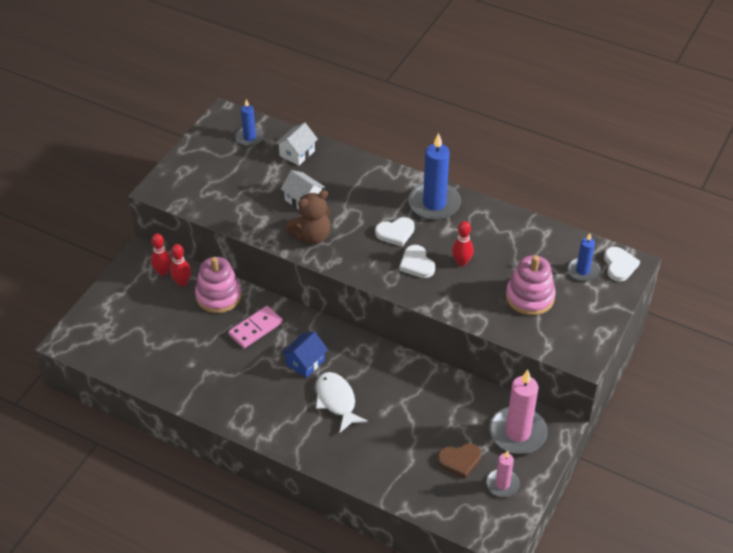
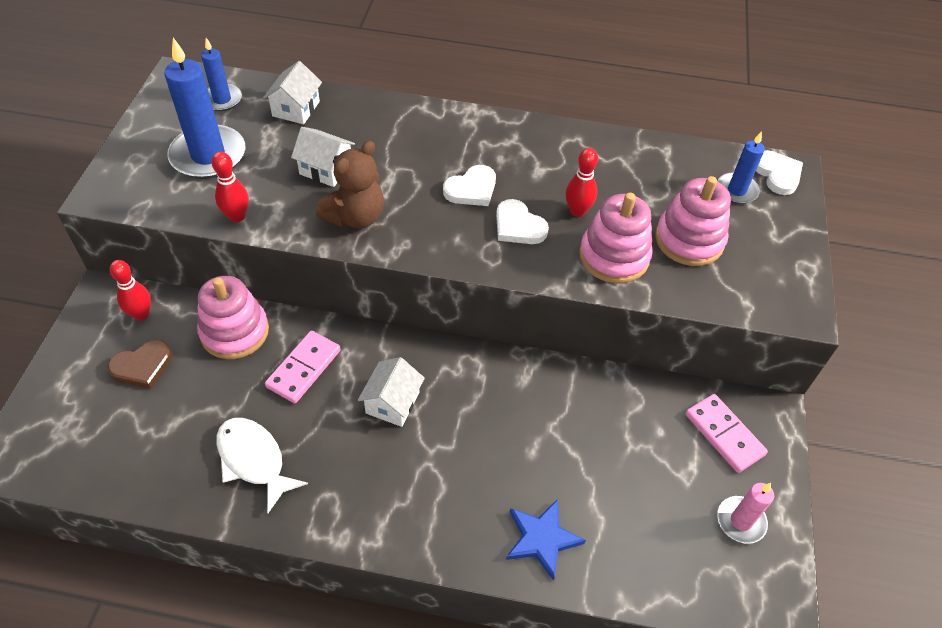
camera: 20 degrees left, 5 degrees up
red bowling pin [170,244,191,287] -> red bowling pin moved to [212,152,249,222]
blue house [282,332,328,378] -> white house [358,357,425,427]
white fish [316,372,368,432] -> white fish moved to [216,418,308,513]
blue candle [408,133,461,220] -> blue candle moved to [164,38,245,179]
brown heart [437,443,481,479] -> brown heart moved to [108,340,172,389]
pink candle [490,370,548,454] -> pink domino [686,394,768,473]
none -> blue star [506,499,586,581]
none -> pink stacking toy [579,193,653,283]

